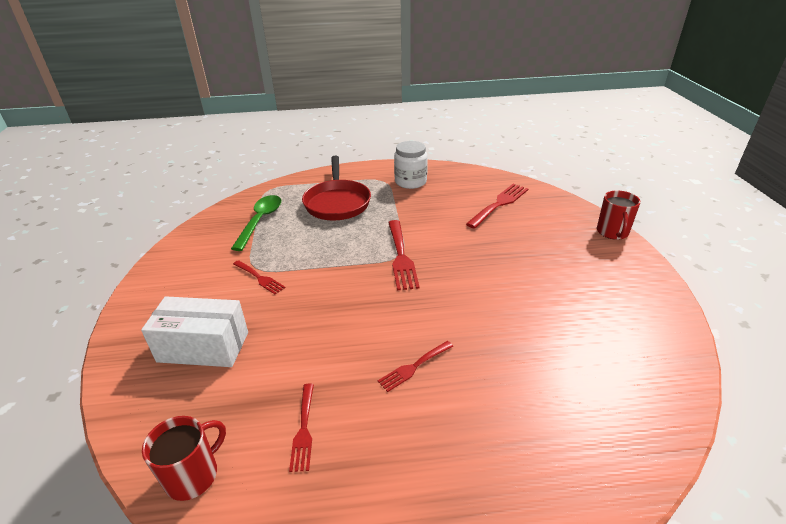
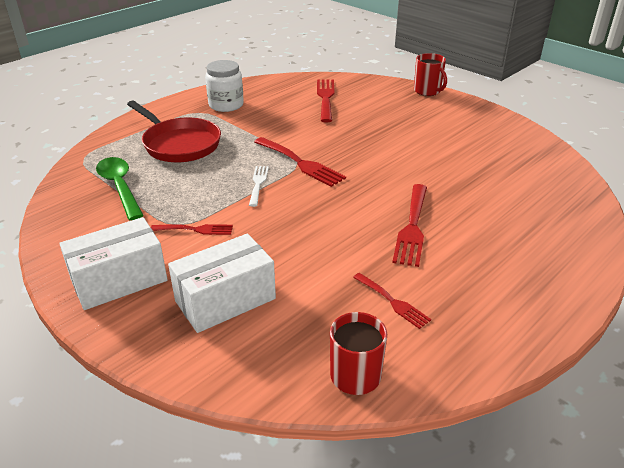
camera: 40 degrees left, 0 degrees up
red fork [378,341,453,392] -> red fork [392,184,427,267], size x1.66
none -> white box [59,217,168,310]
none -> white fork [249,166,269,207]

